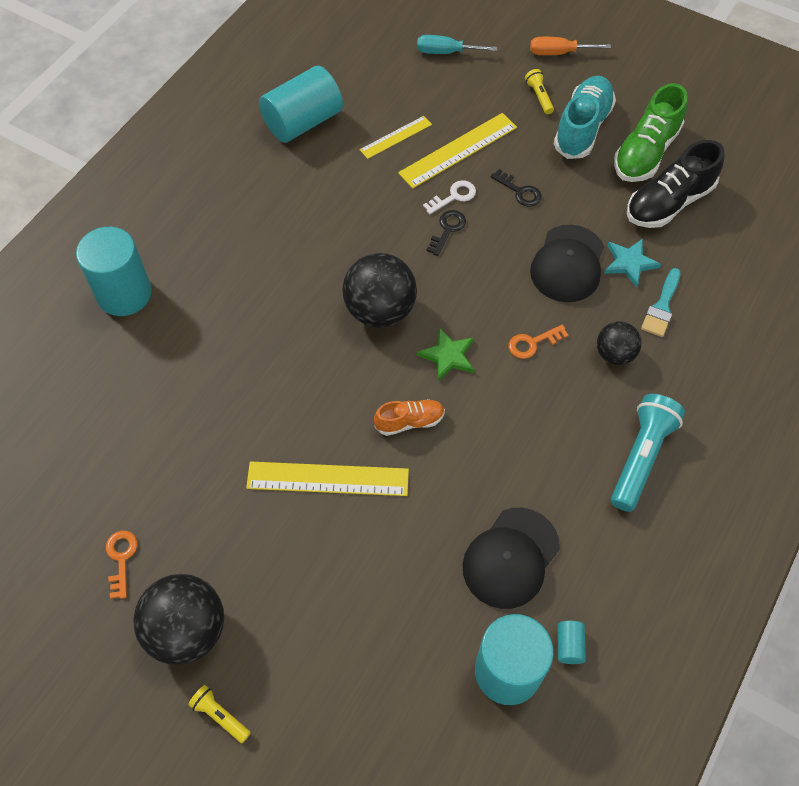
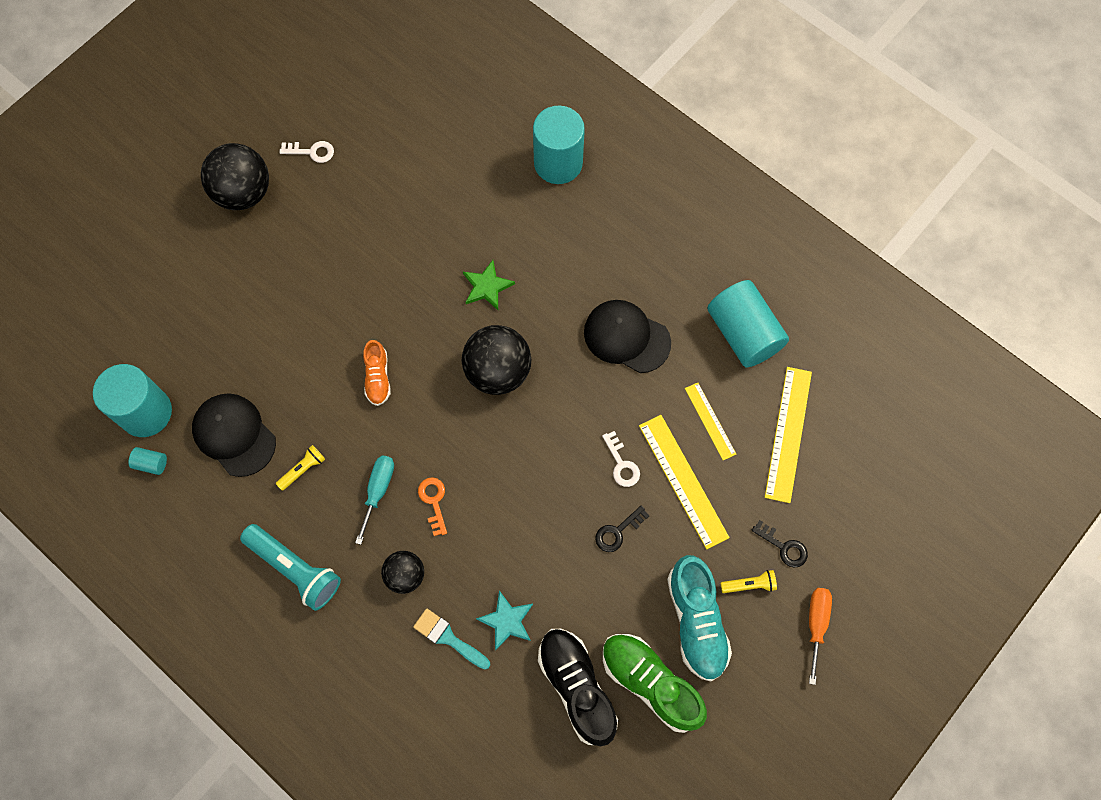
camera: 100 degrees right, 10 degrees up
orange key [106,531,138,599] -> white key [279,141,334,163]
yellow flashlight [188,685,251,743] -> yellow flashlight moved to [276,445,325,491]
yellow ruler [246,461,409,496] -> yellow ruler moved to [765,367,812,503]
turquoise screwdriver [417,35,497,54] -> turquoise screwdriver moved to [355,455,394,545]
green star [417,327,474,382] -> green star moved to [463,260,515,310]
black key [426,210,466,256] -> black key moved to [751,520,808,568]
black cap [530,225,604,302] -> black cap moved to [584,300,671,373]
turquoise shoe [554,76,616,159] -> turquoise shoe turned 45 degrees clockwise [667,555,732,681]

